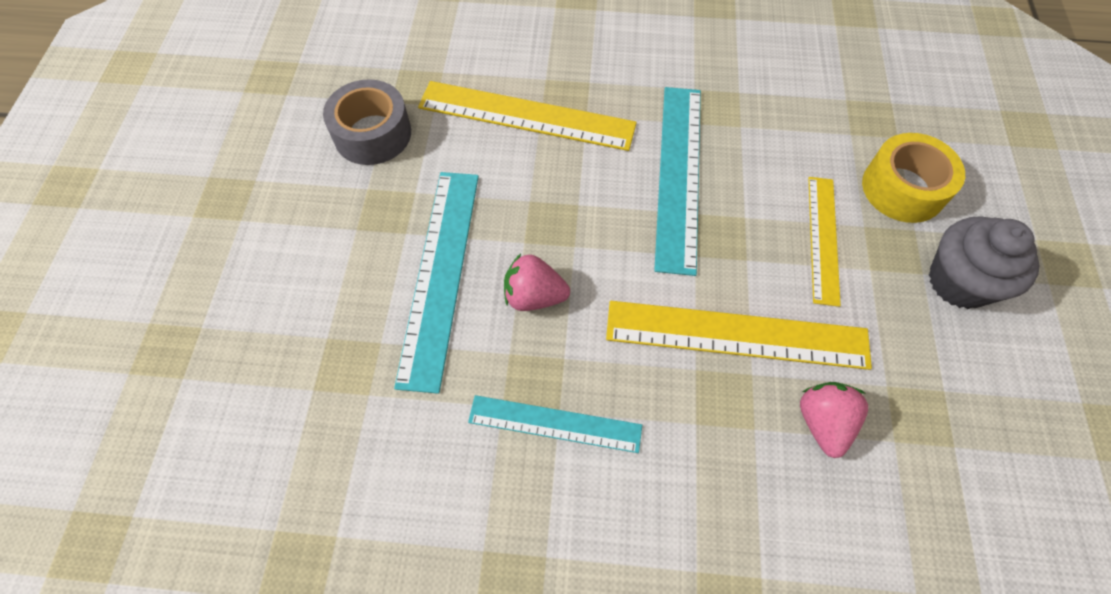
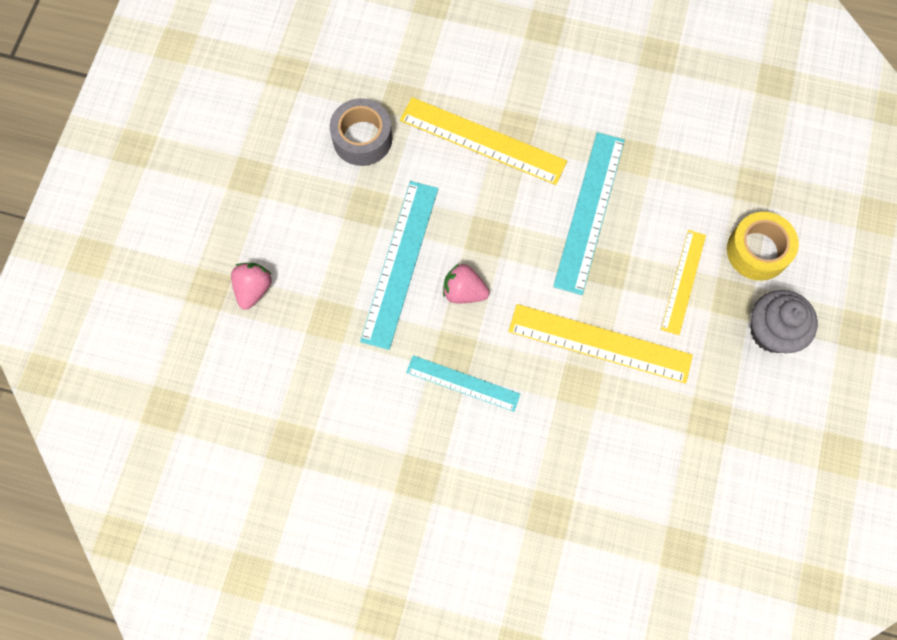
camera: 10 degrees right, 10 degrees up
pink strawberry [800,382,868,458] -> pink strawberry moved to [231,263,272,310]

